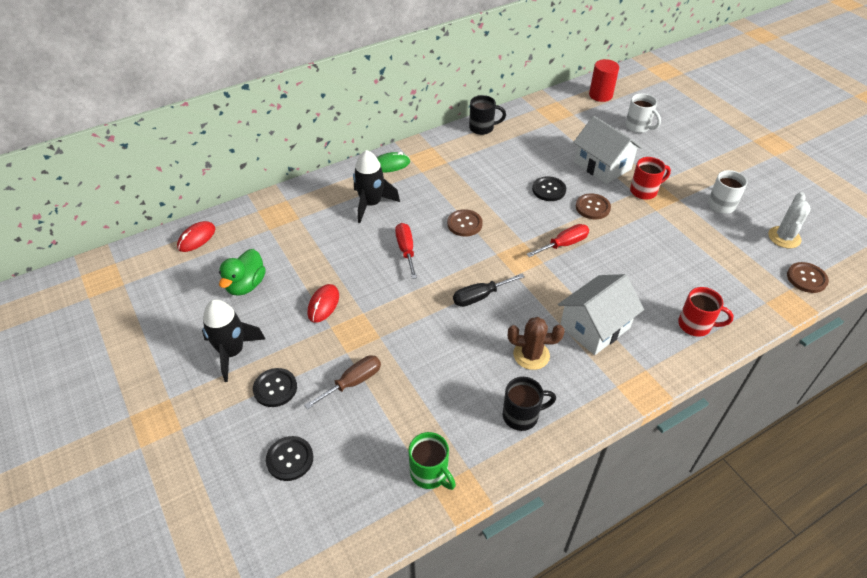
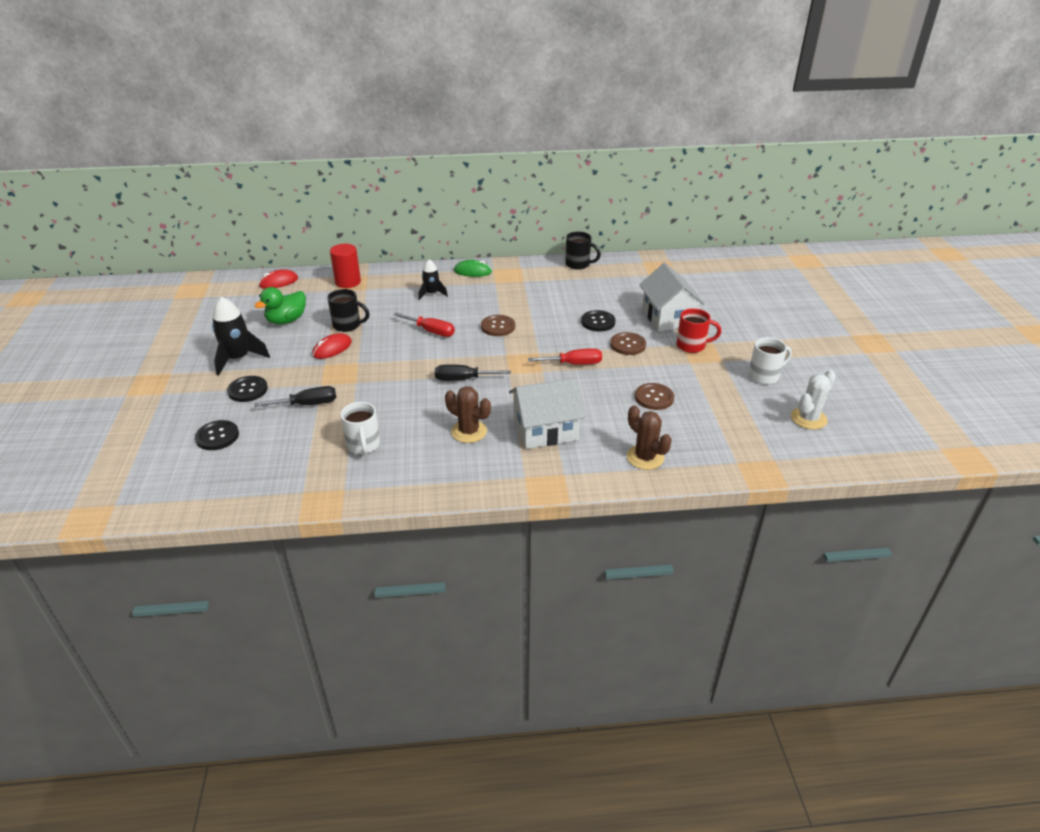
camera: 25 degrees right, 10 degrees down
brown screwdriver [304,355,381,409] -> black screwdriver [254,386,336,407]
black rocket [353,150,400,223] -> black rocket [418,259,448,300], size x0.61
red screwdriver [395,223,417,279] -> red screwdriver turned 105 degrees clockwise [393,313,455,337]
green mug [408,432,456,490] -> none
black mug [503,377,556,431] -> black mug moved to [327,289,370,332]
red cylinder [589,59,619,102] -> red cylinder moved to [330,244,361,288]
white mug [625,93,661,133] -> white mug moved to [340,402,380,454]
red mug [678,287,734,337] -> brown cactus [627,405,672,470]
brown button [787,262,829,293] -> brown button moved to [635,383,674,410]

